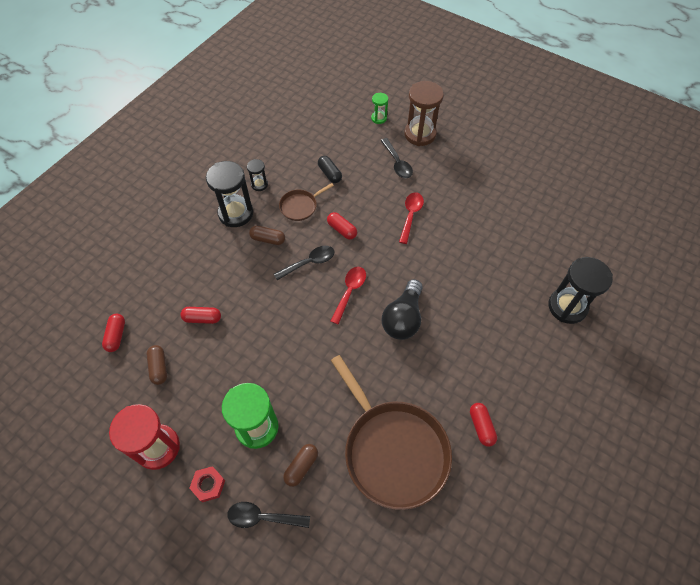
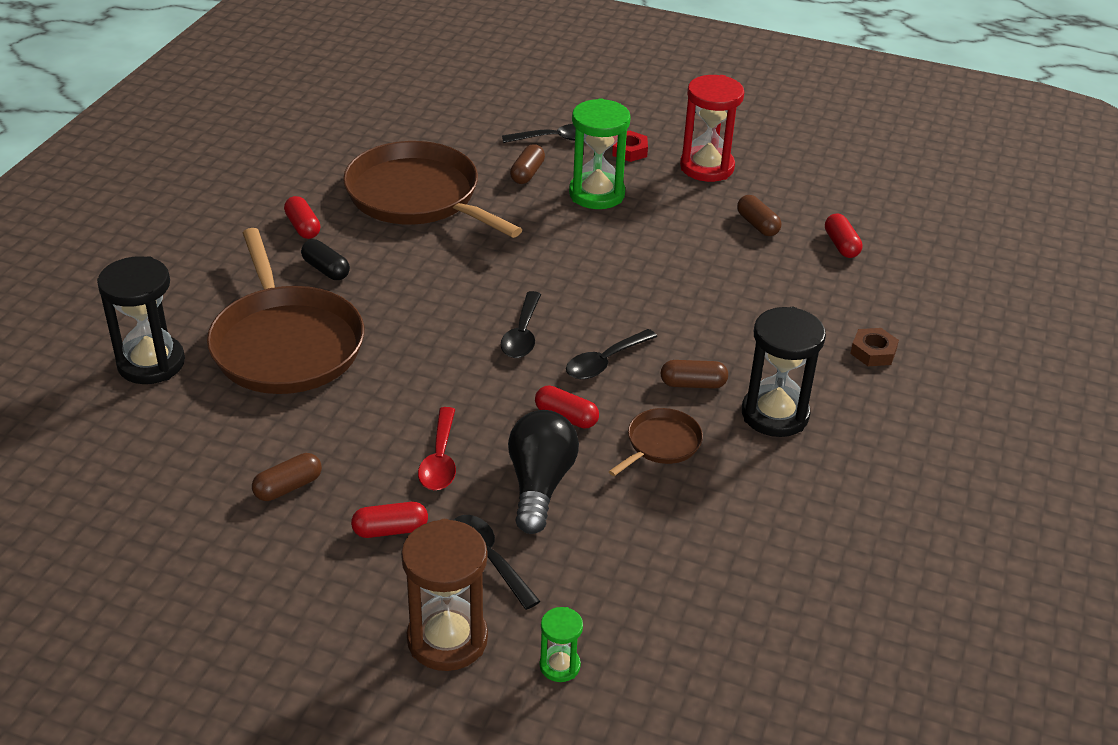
camera: 165 degrees right, 20 degrees down
red capsule [180,307,221,324] -> red capsule moved to [351,502,428,538]
black hourglass [247,159,268,191] -> none
black capsule [318,156,342,183] -> black capsule moved to [301,239,350,280]
red spoon [330,267,366,325] -> black spoon [501,291,541,358]
black light bulb [382,279,423,340] -> black light bulb moved to [508,410,579,534]
none -> brown pan [207,228,364,394]
none -> brown capsule [252,453,322,501]
none -> brown nut [850,328,899,366]

